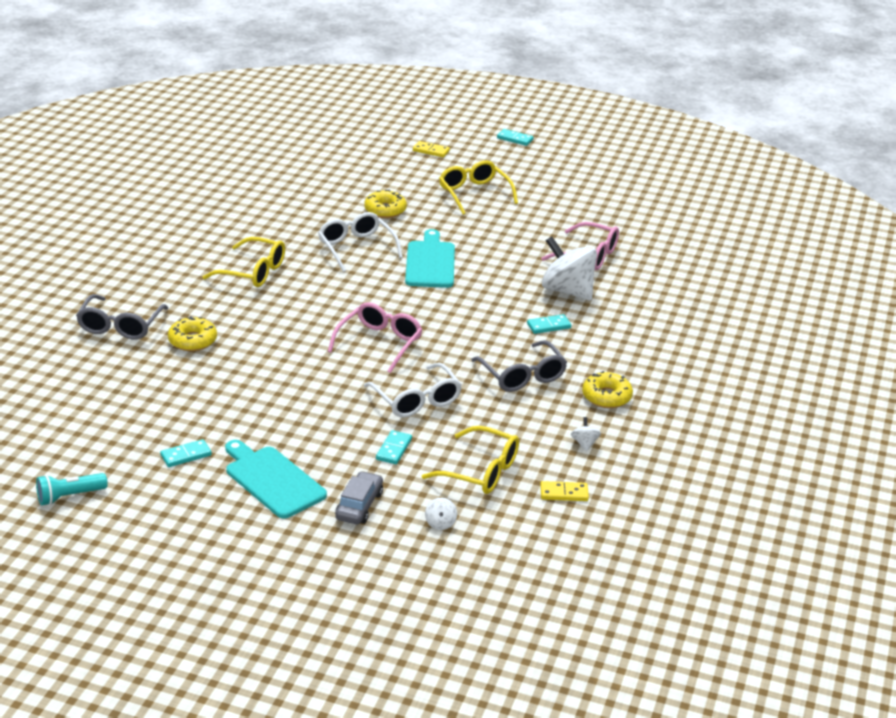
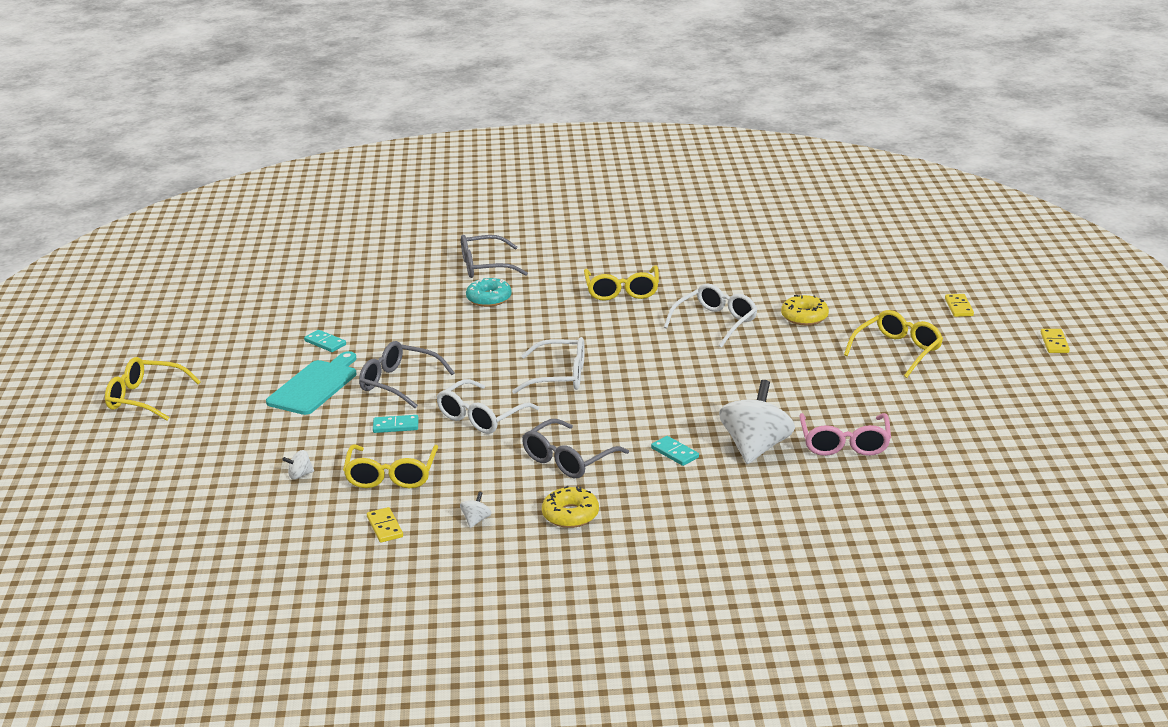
camera: 70 degrees right, 5 degrees down
turquoise flashlight [36,473,108,505] -> none
yellow donut [168,316,217,351] -> turquoise donut [466,277,512,307]
pink glasses [328,302,422,373] -> white glasses [512,337,585,394]
grey car [335,471,383,524] -> none
turquoise cutting board [405,229,455,288] -> none
turquoise domino [497,129,534,146] -> yellow domino [1041,329,1070,353]
white spinning top [571,417,601,451] -> white spinning top turned 45 degrees counterclockwise [460,491,492,528]
none -> yellow glasses [105,357,201,421]
none -> grey glasses [359,341,455,408]

